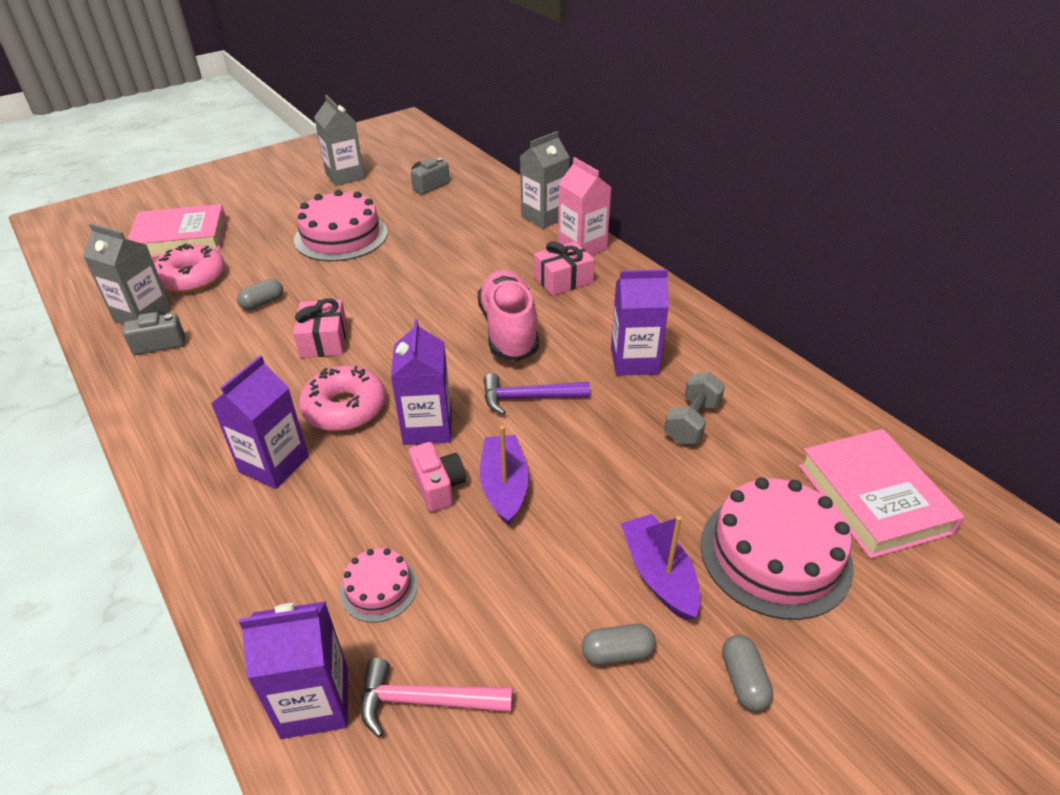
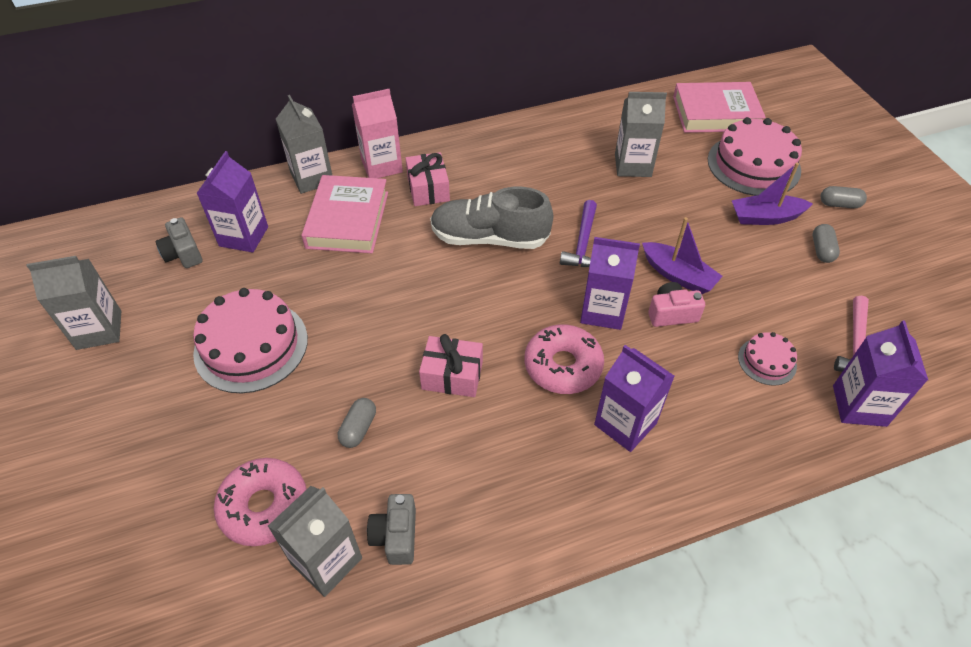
camera: 75 degrees left, 10 degrees up
pink book [127,204,227,258] -> pink book moved to [301,175,388,253]
grey capsule [237,279,283,310] -> grey capsule turned 45 degrees clockwise [338,398,376,448]
pink shoe [477,270,539,362] -> grey shoe [430,187,553,249]
purple boat [480,426,529,526] -> purple boat turned 150 degrees counterclockwise [642,217,723,294]
purple carton [611,269,669,376] -> purple carton moved to [197,151,268,253]
grey dumbbell [664,372,725,444] -> grey carton [615,92,667,177]

